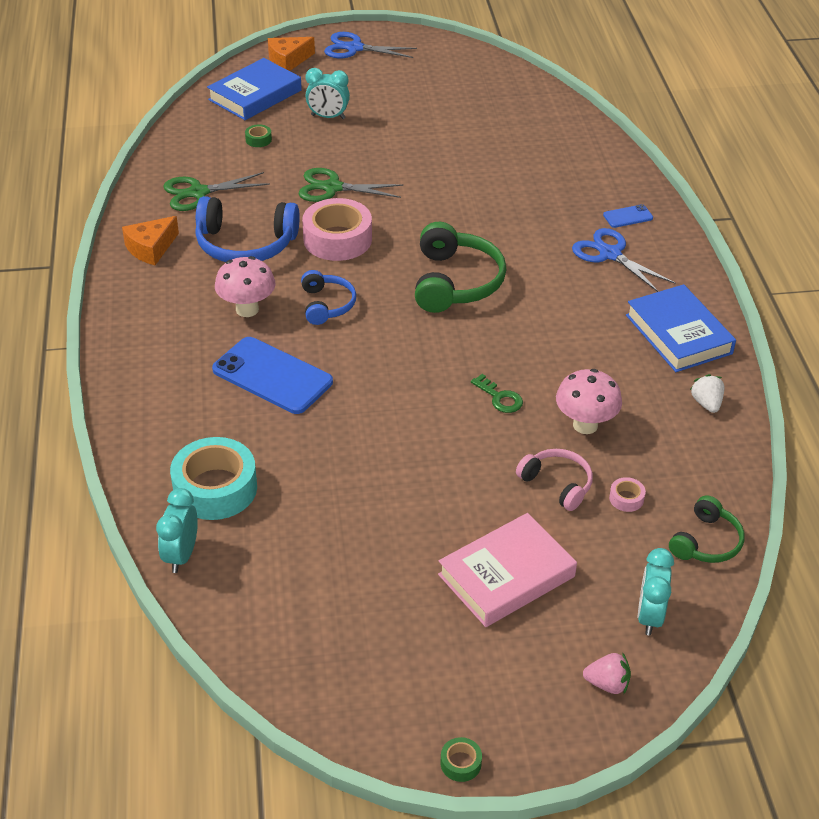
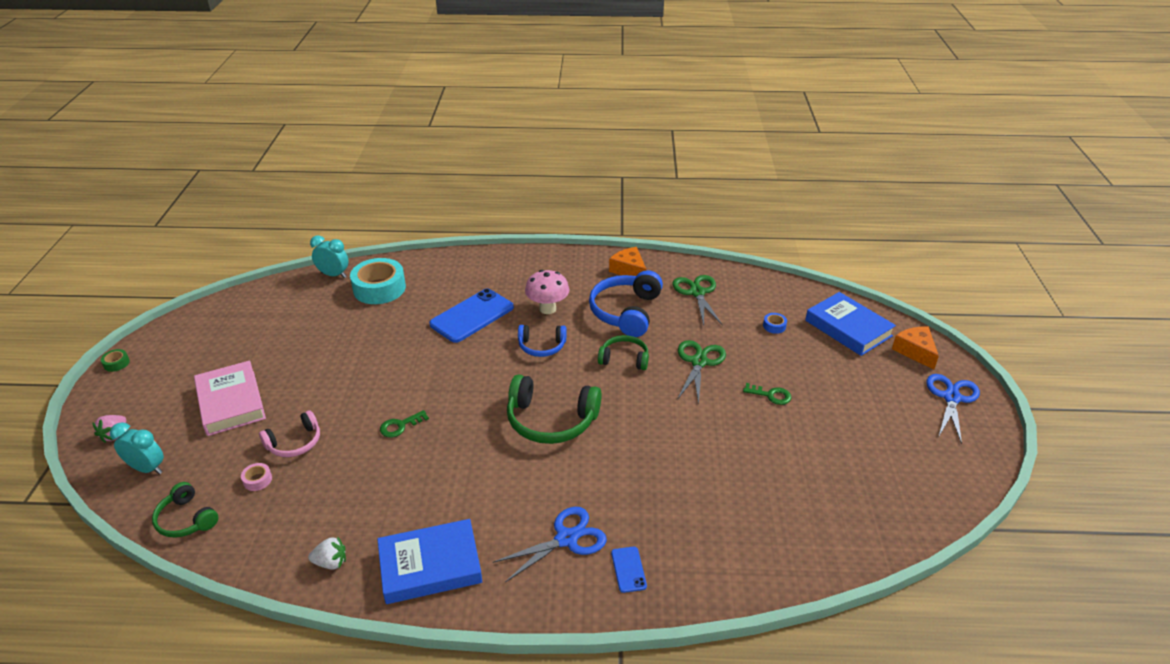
camera: 100 degrees right, 5 degrees down
green tape [245,124,272,147] -> blue tape [763,313,787,334]
pink tape [302,198,372,261] -> green headphones [598,335,649,370]
turquoise clock [305,68,350,119] -> none
pink mushroom [556,369,622,434] -> none
none -> green key [743,383,791,405]

